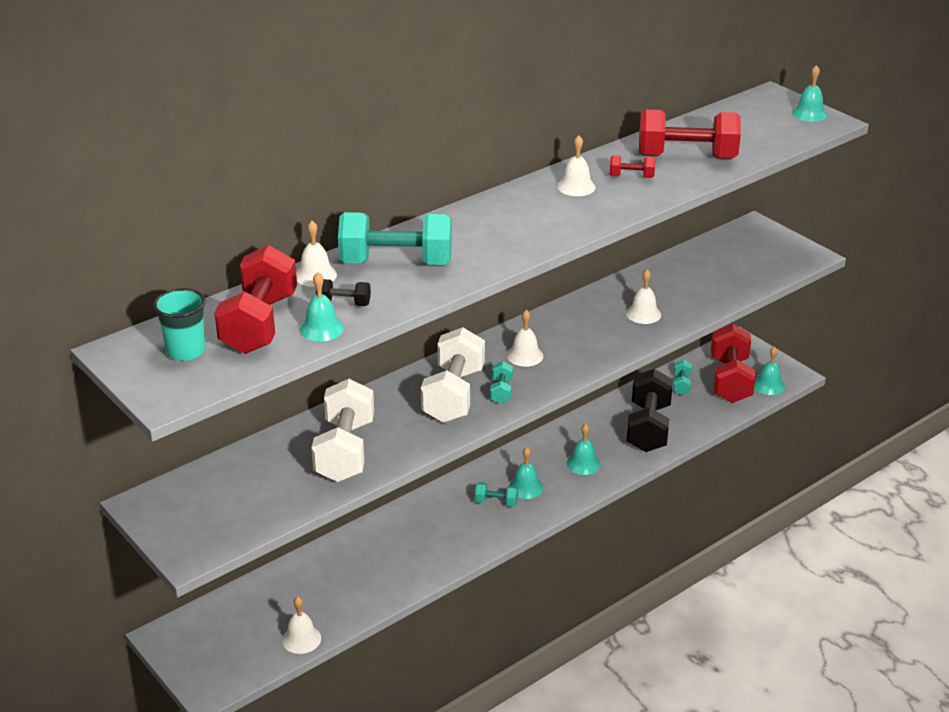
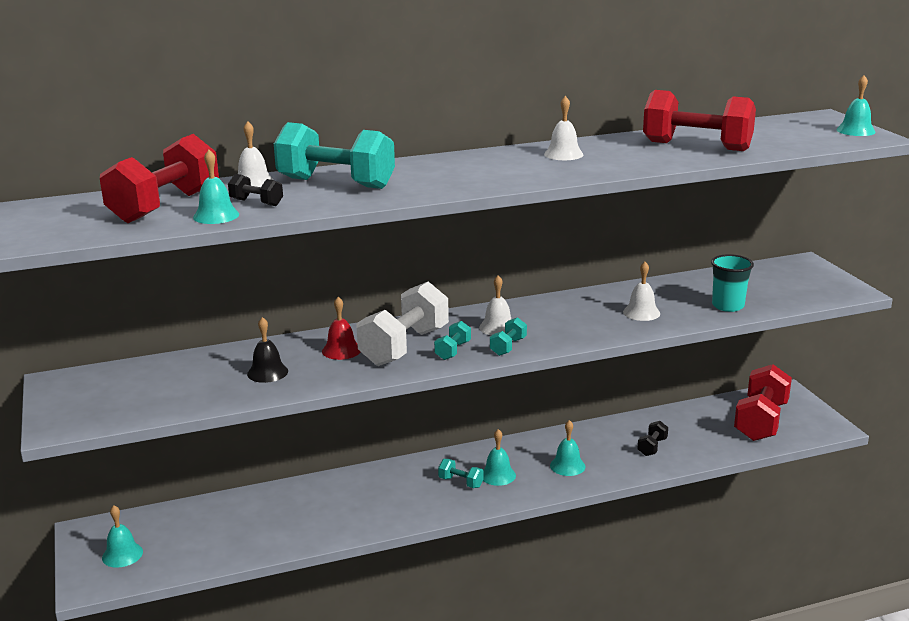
camera: 20 degrees right, 10 degrees down
turquoise cup [153,288,206,361] -> turquoise cup moved to [711,254,754,312]
white bell [282,596,321,654] -> none
white dumbbell [311,379,374,482] -> black bell [247,317,288,383]
red dumbbell [610,155,655,178] -> none
black dumbbell [626,369,673,452] -> black dumbbell [637,421,668,456], size x0.45
turquoise dumbbell [673,360,692,395] -> turquoise dumbbell moved to [490,317,527,356]
turquoise bell [754,346,785,395] -> turquoise bell moved to [102,505,143,568]
none -> red bell [322,297,360,360]

